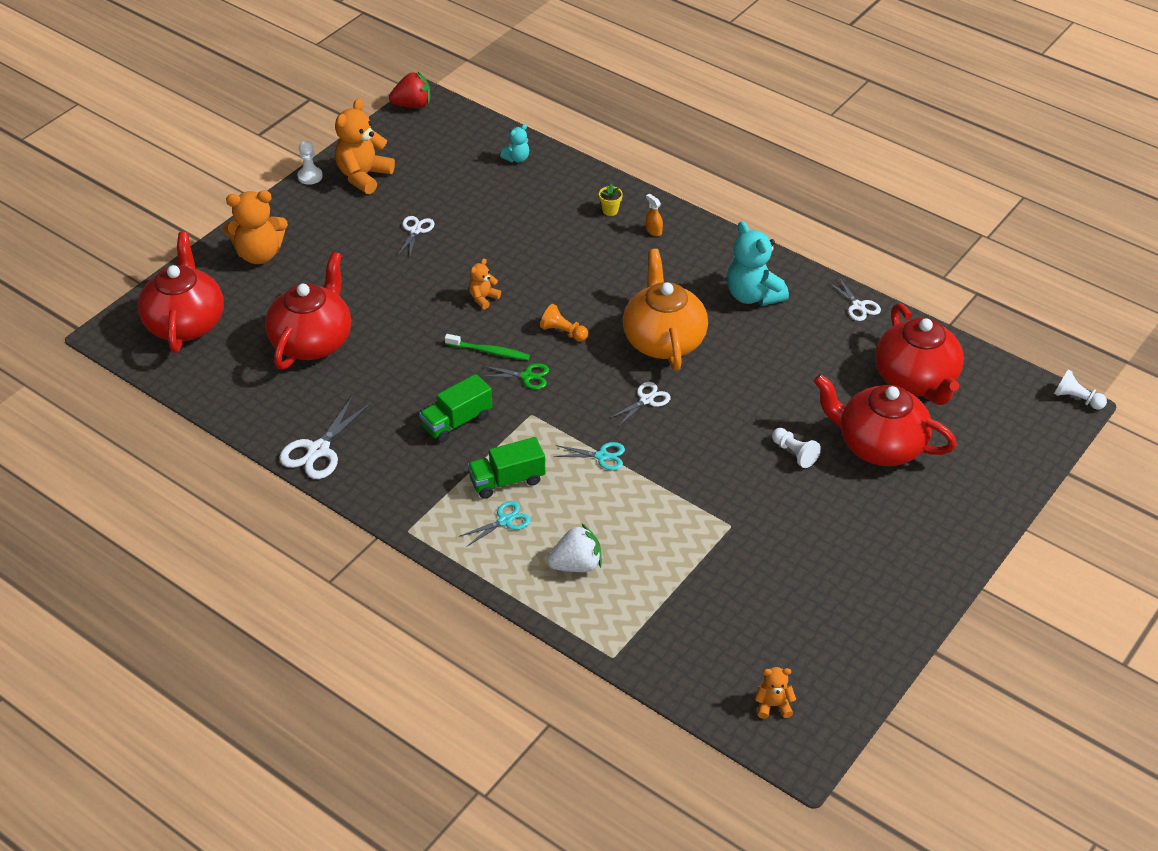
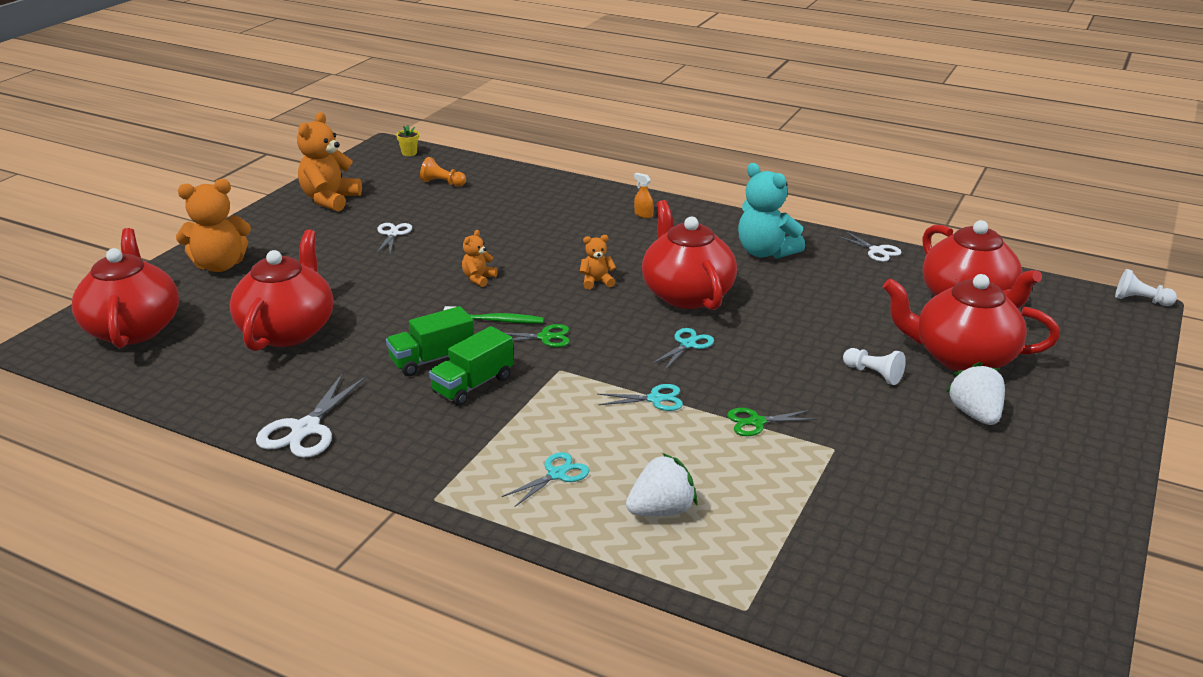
camera: 10 degrees left, 15 degrees down
white pawn [298,141,323,185] -> none
red strawberry [389,72,430,108] -> none
green truck [468,437,545,499] -> green truck moved to [386,306,474,376]
turquoise teddy bear [500,124,529,162] -> none
orange pawn [540,304,588,341] -> orange pawn moved to [420,157,466,187]
yellow flower pot [599,184,623,216] -> yellow flower pot moved to [396,125,419,156]
white scissors [610,382,671,427] -> turquoise scissors [651,328,714,370]
orange teapot [623,249,708,370] -> red teapot [642,200,737,310]
orange teddy bear [755,667,796,719] -> orange teddy bear moved to [580,235,616,289]
none -> green scissors [727,408,817,436]
none -> white strawberry [946,362,1005,425]

